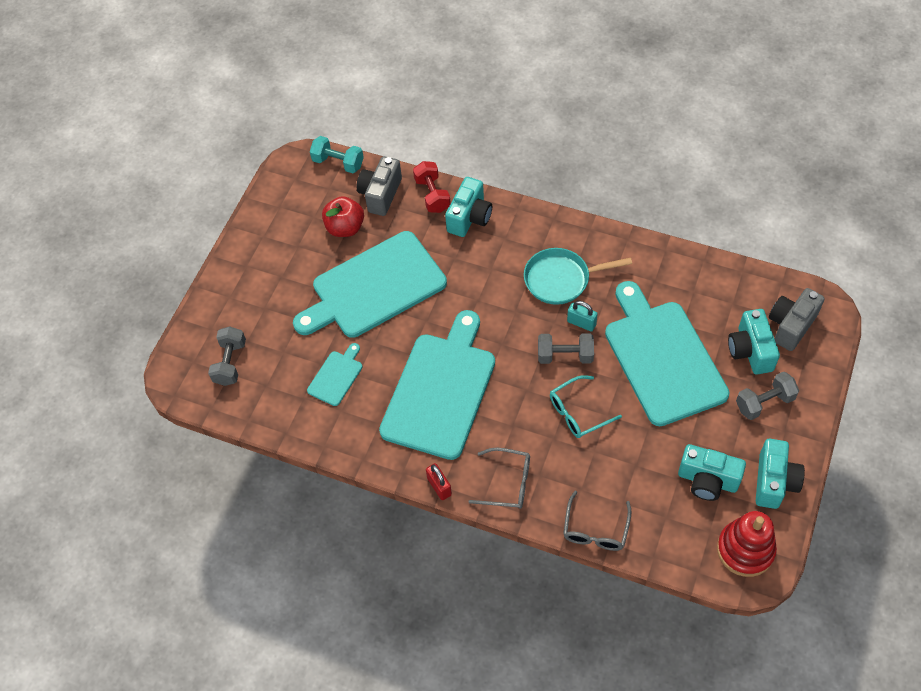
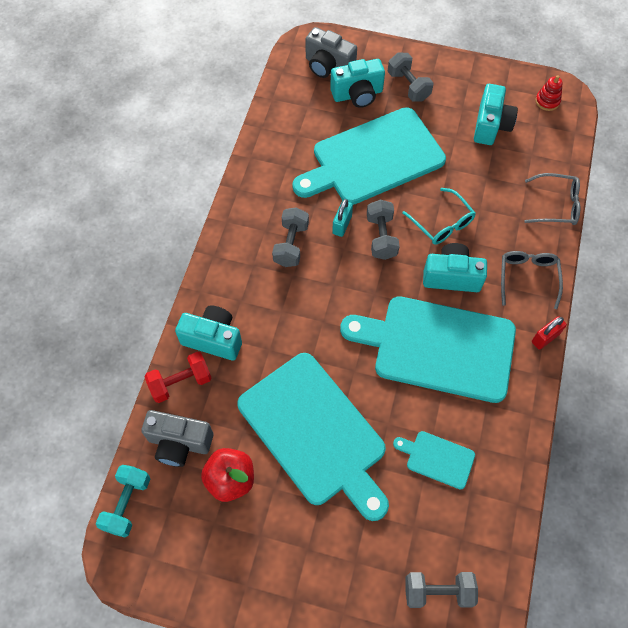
camera: 100 degrees left, 5 degrees up
turquoise pan [524,248,632,305] -> grey dumbbell [272,207,309,267]
red stacking toy [717,511,777,577] -> red stacking toy [535,75,563,111], size x0.52
turquoise camera [756,439,805,509] -> turquoise camera moved to [423,243,487,292]

